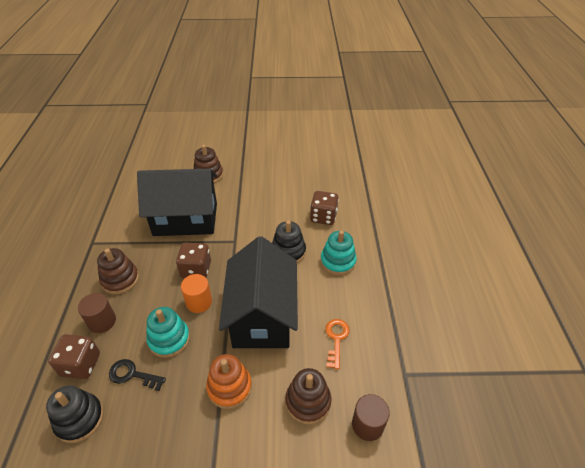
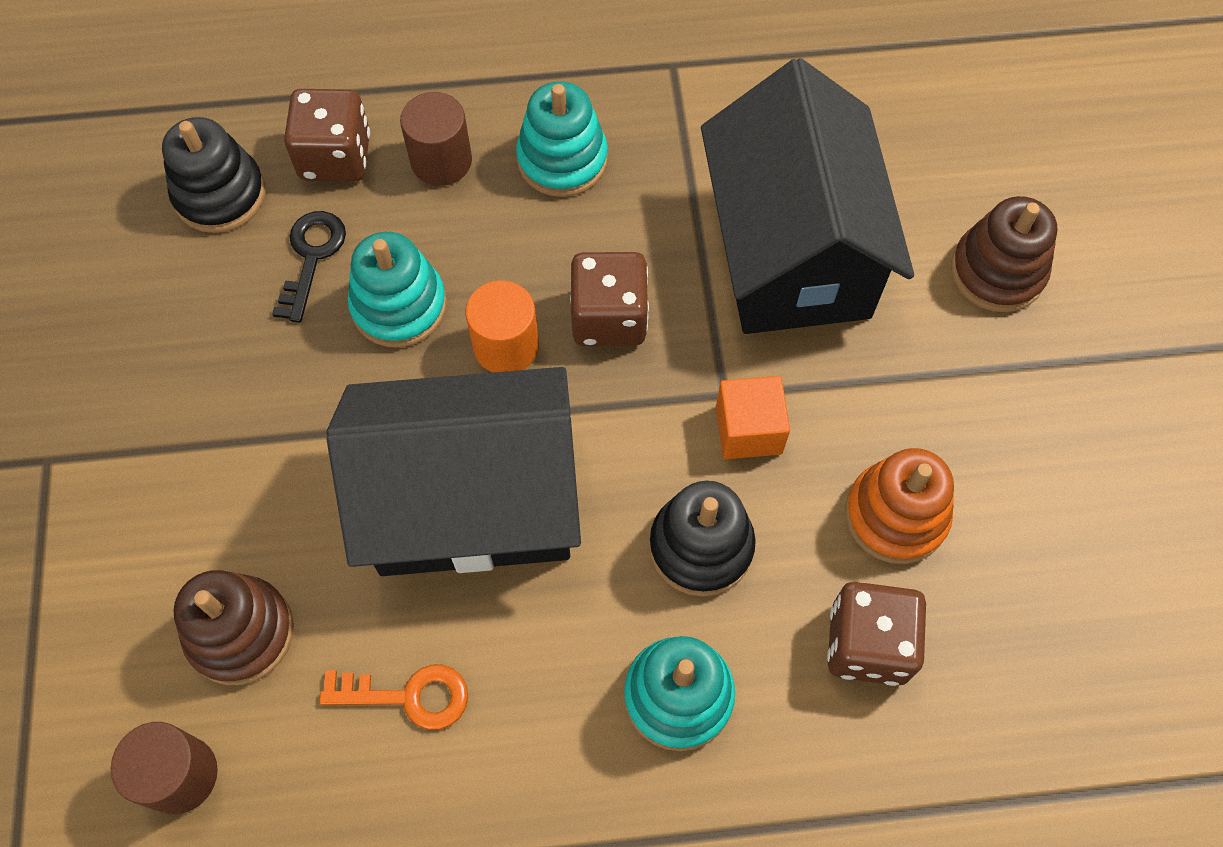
camera: 85 degrees right, 20 degrees up
brown stacking toy [97,248,139,294] -> turquoise stacking toy [516,81,608,197]
orange stacking toy [206,354,252,409] -> orange stacking toy moved to [845,448,954,564]
none -> orange cube [716,376,790,459]

